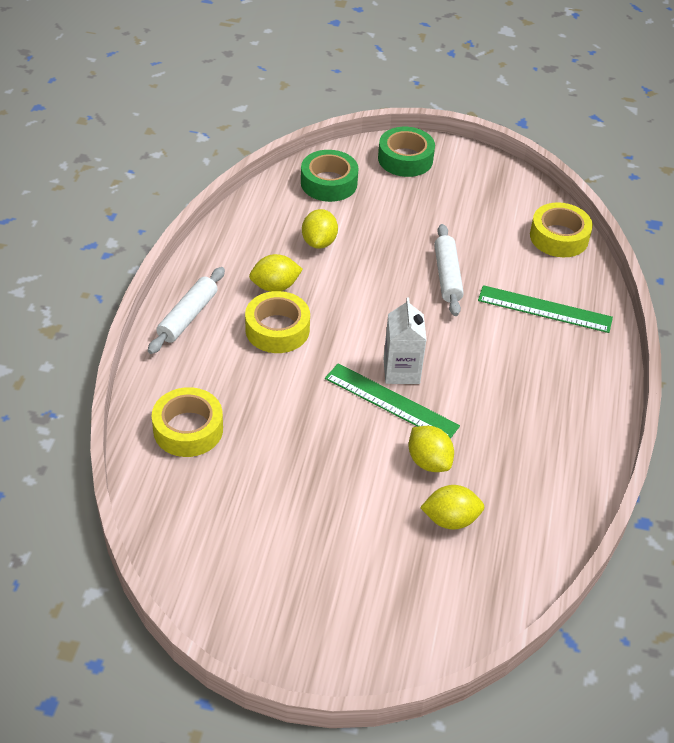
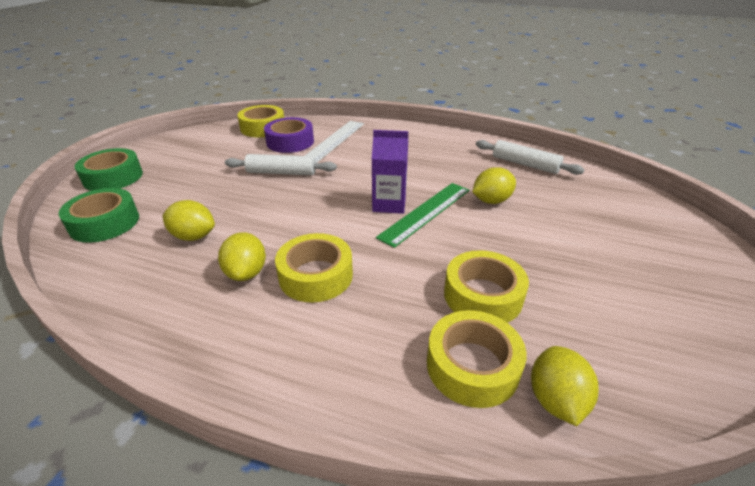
camera: 80 degrees left, 10 degrees down
white rolling pin [148,267,225,354] -> white rolling pin moved to [476,140,585,175]
white carton [384,297,426,384] -> purple carton [372,130,408,214]
yellow lemon [420,485,484,530] -> yellow lemon moved to [531,346,599,426]
green ruler [478,285,613,333] -> white ruler [305,121,364,163]
none -> purple tape [264,117,314,153]
none -> yellow tape [444,250,529,323]

